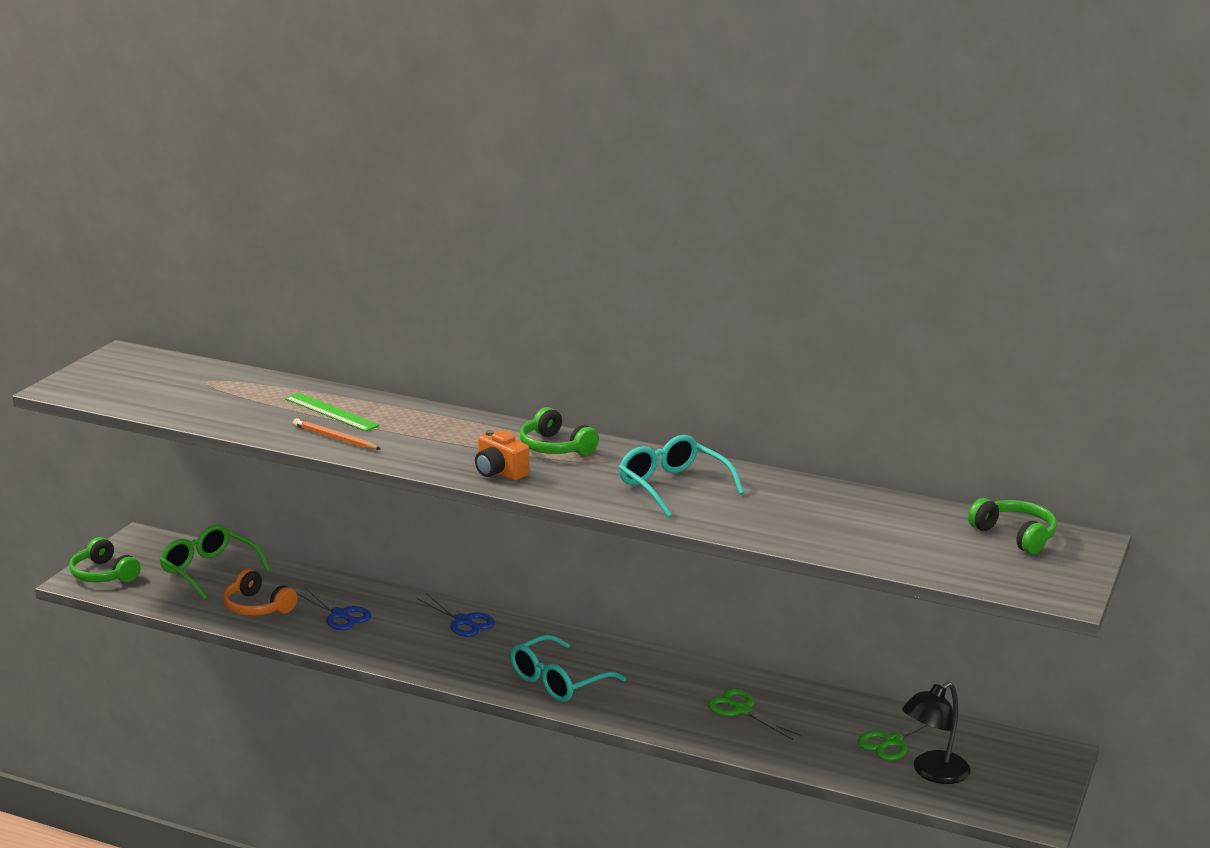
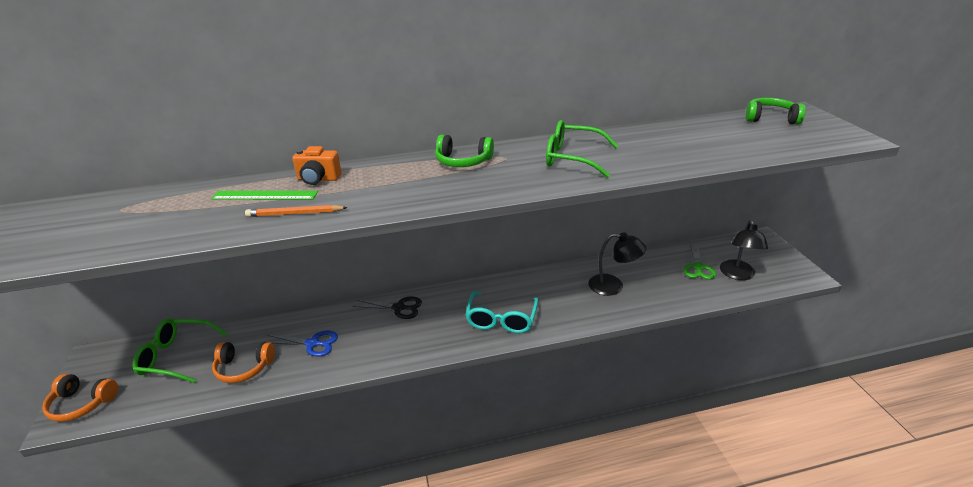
camera: 35 degrees left, 10 degrees up
green headphones [69,537,140,582] -> orange headphones [42,374,118,422]
blue scissors [416,593,495,637] -> black scissors [353,296,422,319]
orange camera [475,430,529,481] -> orange camera moved to [292,146,341,185]
turquoise glasses [619,435,744,517] -> green glasses [546,120,618,178]
green scissors [708,689,802,740] -> black lamp [588,232,646,296]

